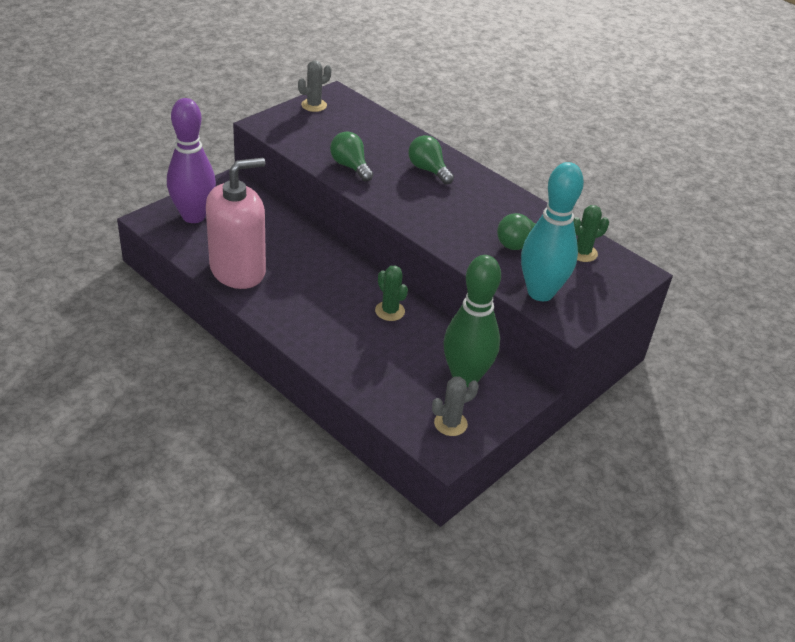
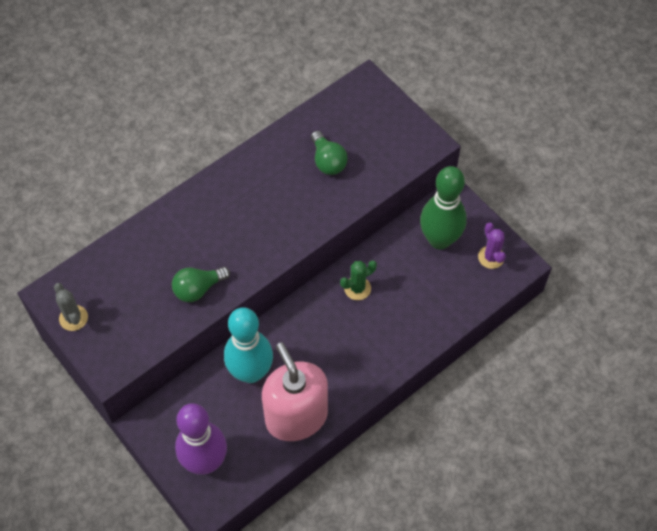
camera: 80 degrees left, 20 degrees up
green light bulb [408,135,454,185] -> none
grey cactus [432,377,479,436] -> purple cactus [478,222,506,269]
turquoise bowling pin [521,162,584,301] -> turquoise bowling pin moved to [224,307,273,383]
green cactus [573,205,609,262] -> none

